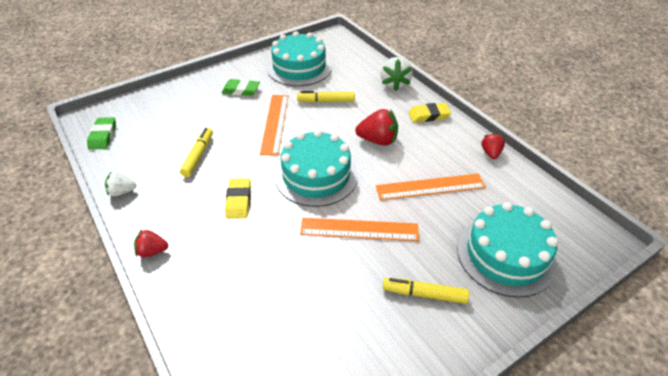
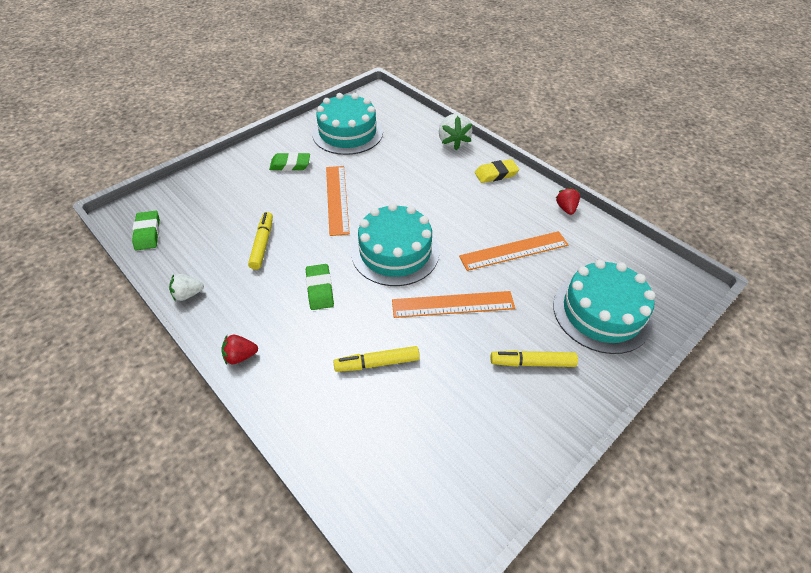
camera: 10 degrees left, 5 degrees up
yellow eraser [225,178,251,219] -> green eraser [306,264,334,310]
yellow marker [297,91,355,103] -> yellow marker moved to [333,346,420,372]
red strawberry [355,109,398,146] -> none

